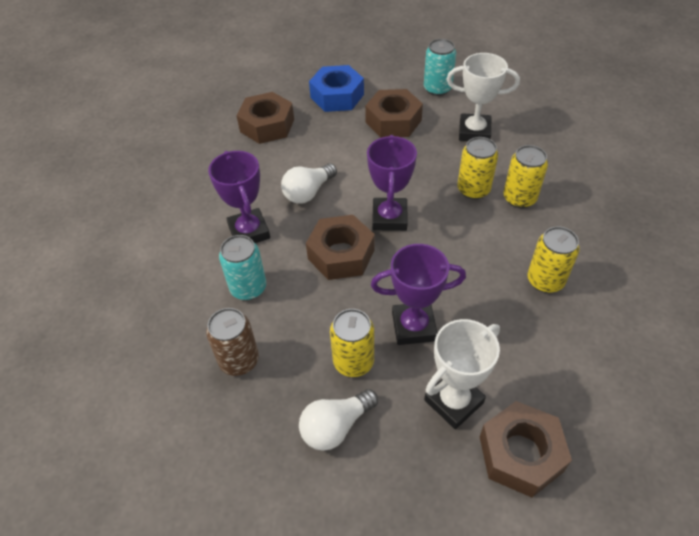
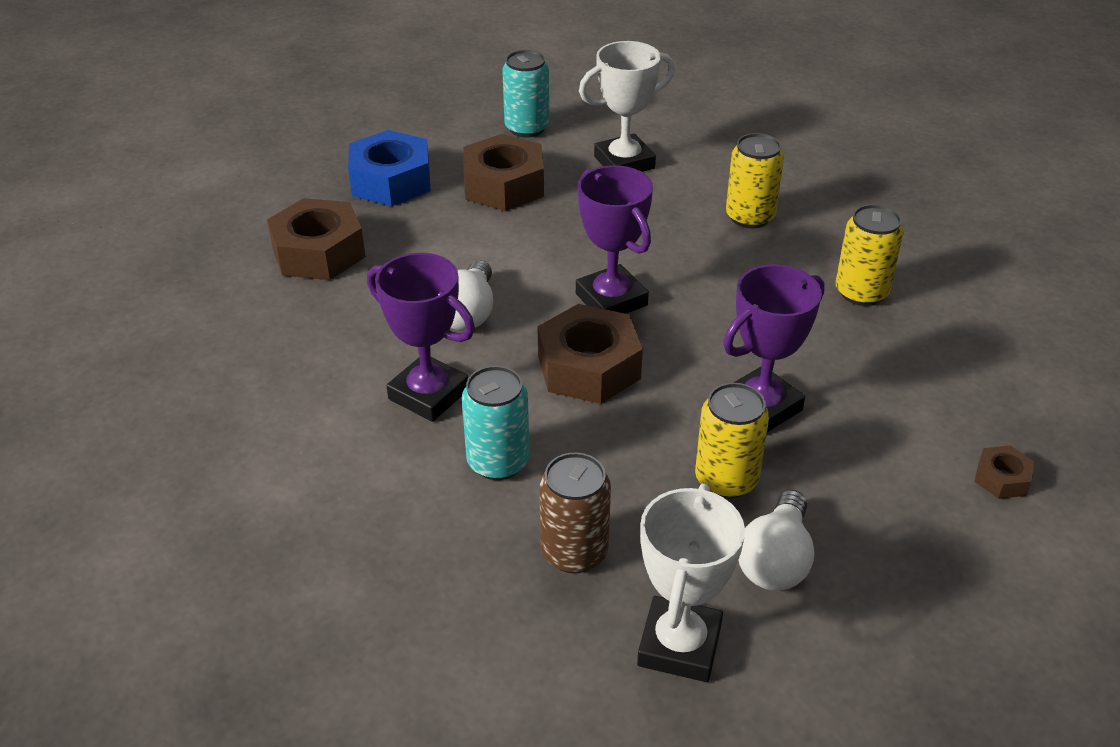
camera: 35 degrees left, 10 degrees down
white trophy [424,319,500,429] -> white trophy moved to [637,483,745,682]
yellow can [457,137,498,199] -> none
brown nut [480,401,572,498] -> brown nut [975,445,1035,499], size x0.48

